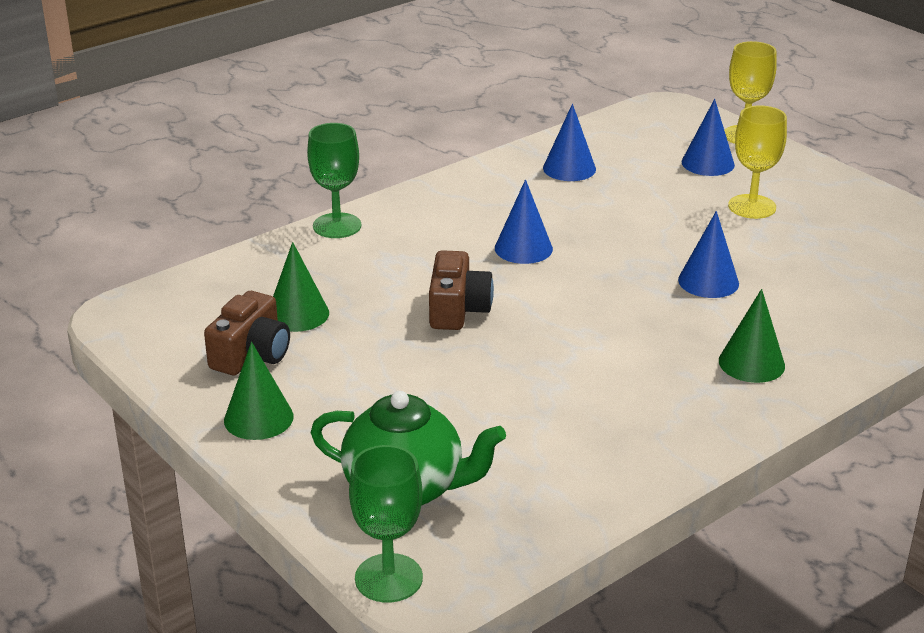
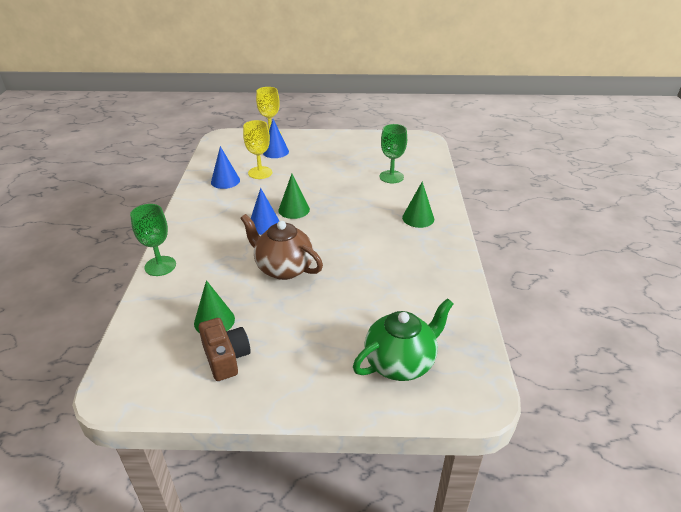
camera: 50 degrees left, 5 degrees up
green cone [224,342,294,440] -> green cone moved to [279,174,310,219]
green goblet [349,445,423,603] -> green goblet moved to [380,124,407,183]
brown camera [429,250,494,330] -> brown teapot [240,214,323,280]
blue cone [678,211,739,298] -> none
yellow goblet [728,105,787,219] -> yellow goblet moved to [243,120,272,179]

